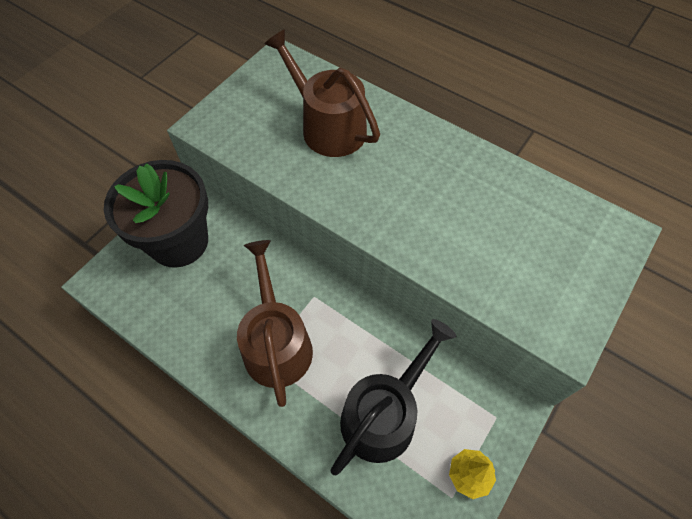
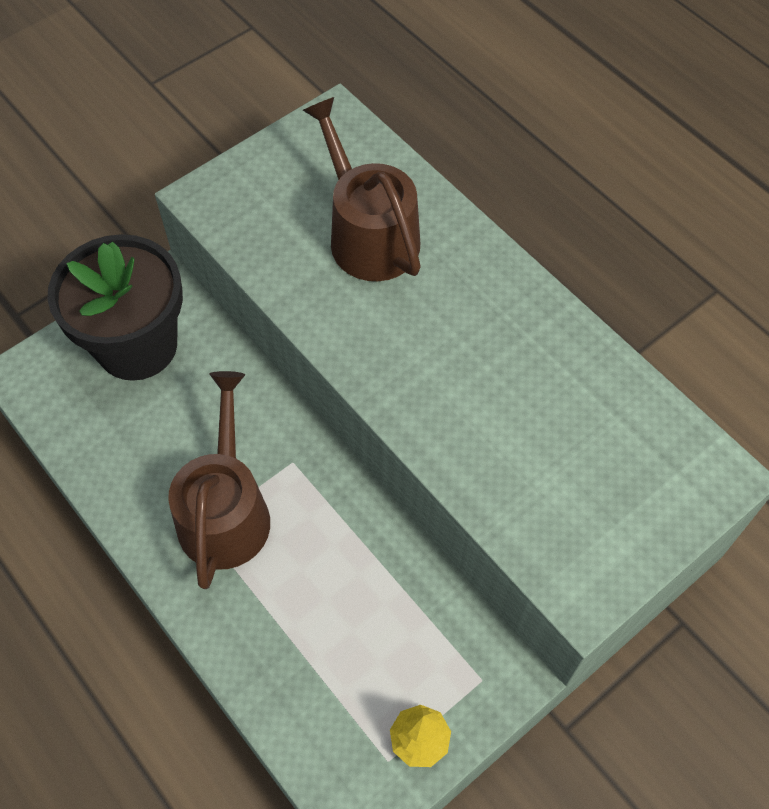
camera: 15 degrees right, 0 degrees up
black watering can [330,319,456,475] -> none

